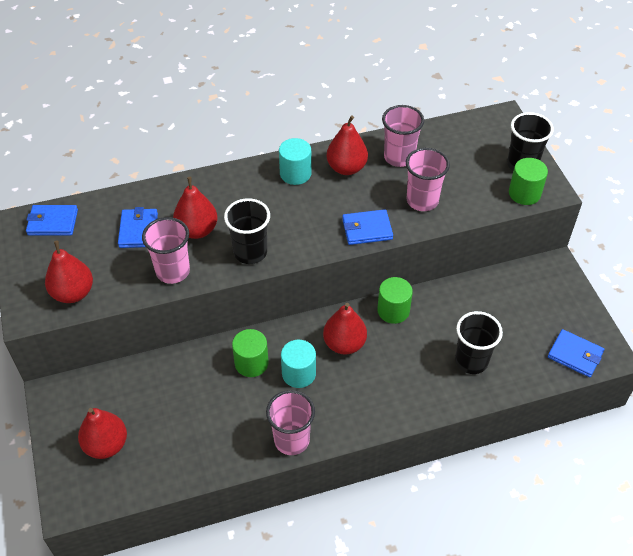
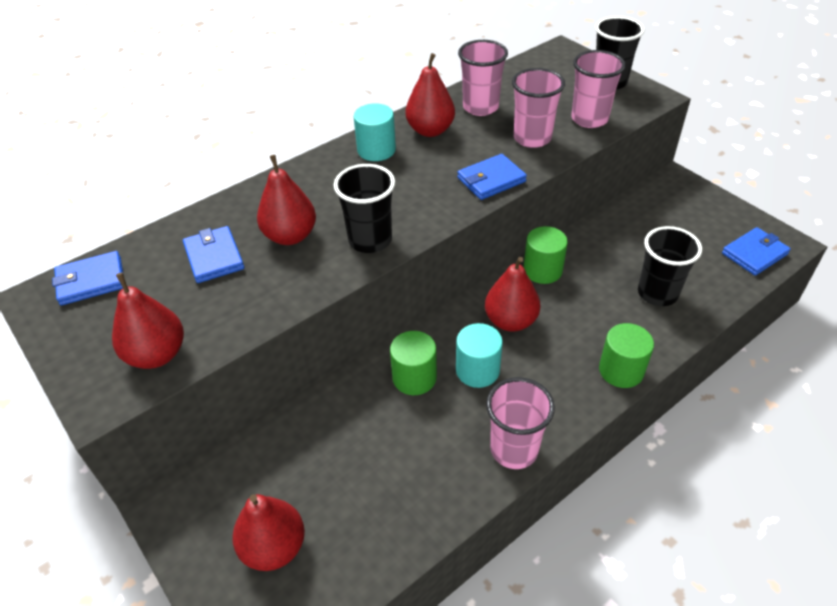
camera: 20 degrees left, 5 degrees down
pink cup [142,217,190,284] -> pink cup moved to [571,50,626,128]
green cylinder [509,158,548,205] -> green cylinder moved to [599,323,654,388]
blue wallet [548,329,604,377] -> blue wallet turned 45 degrees counterclockwise [722,227,791,276]

